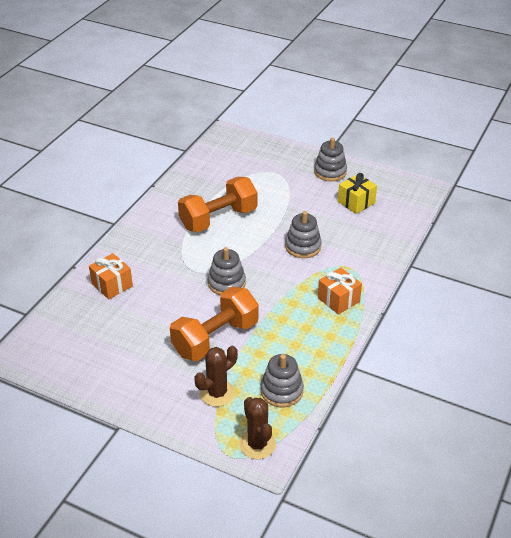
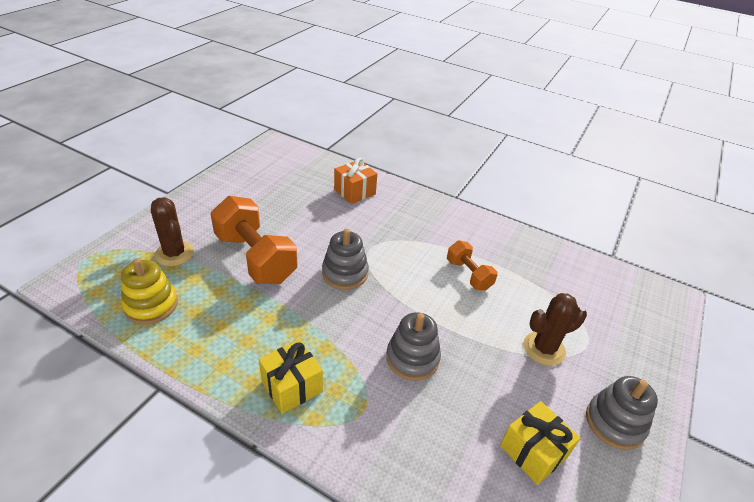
camera: 90 degrees right, 0 degrees up
orange dumbbell [178,177,257,232] -> orange dumbbell [447,241,498,291], size x0.54
brown cactus [239,397,276,459] -> brown cactus moved to [523,293,587,366]
grey stacking toy [261,354,304,407] -> yellow stacking toy [121,258,178,325]
orange gift [318,267,362,315] -> yellow gift [259,340,323,414]

